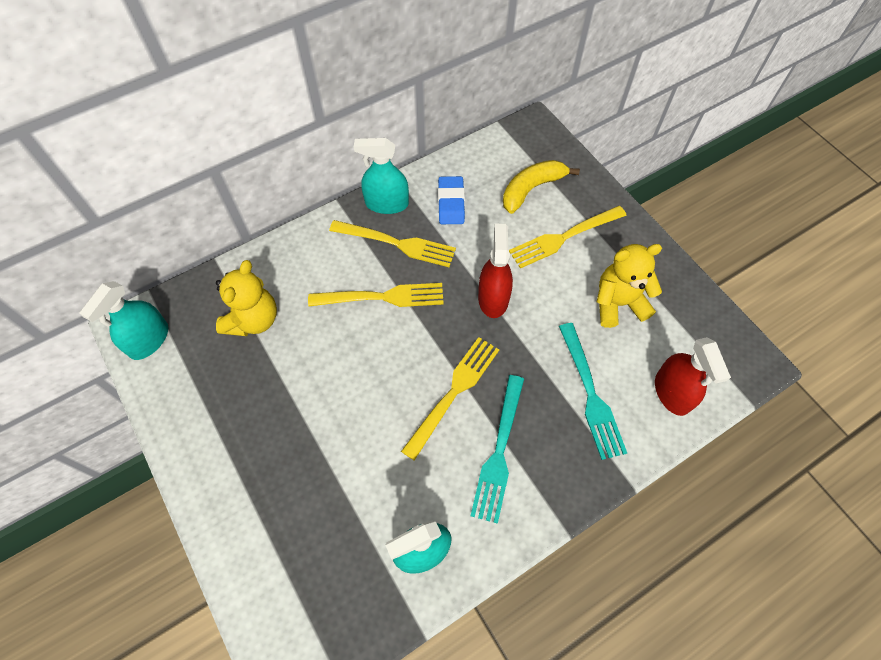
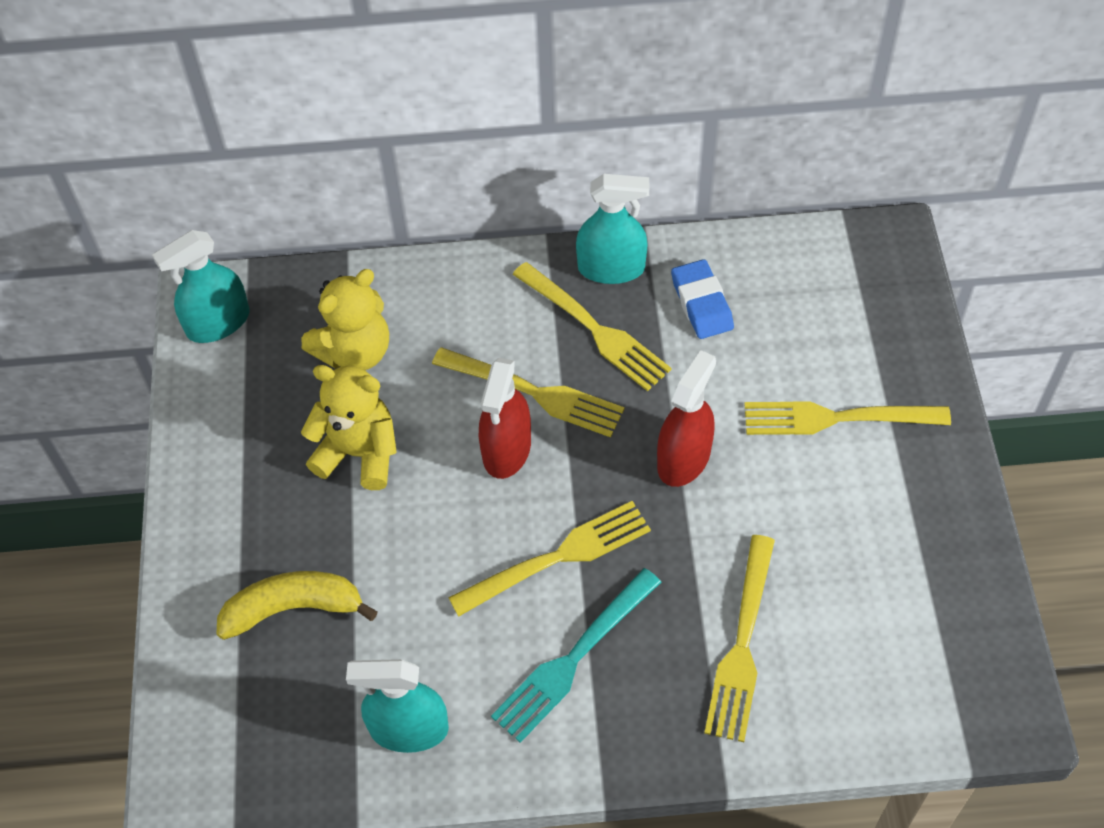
camera: 30 degrees right, 5 degrees down
turquoise spray bottle [354,138,409,214] -> turquoise spray bottle turned 150 degrees clockwise [576,174,649,284]
blue eraser [438,176,465,224] -> blue eraser turned 45 degrees counterclockwise [671,259,734,339]
yellow banana [503,160,580,214] -> yellow banana moved to [217,571,378,640]
turquoise fork [559,323,627,460] -> yellow fork [704,535,775,742]
yellow teddy bear [597,244,662,328] -> yellow teddy bear moved to [301,365,397,490]
red spray bottle [655,337,731,416] -> red spray bottle moved to [479,358,531,479]

